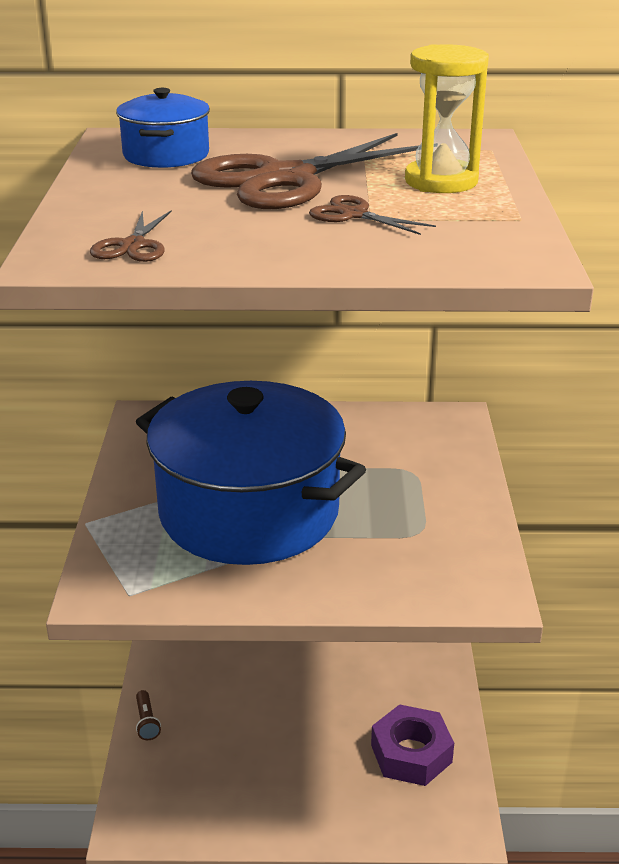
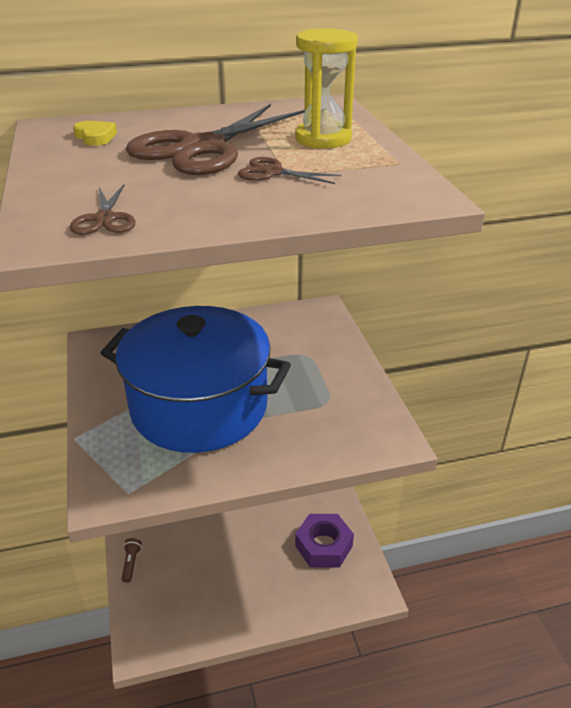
camera: 15 degrees left, 5 degrees up
blue pot [116,88,210,168] -> yellow heart [73,121,117,146]
brown flashlight [136,690,161,740] -> brown flashlight turned 150 degrees counterclockwise [122,538,142,583]

